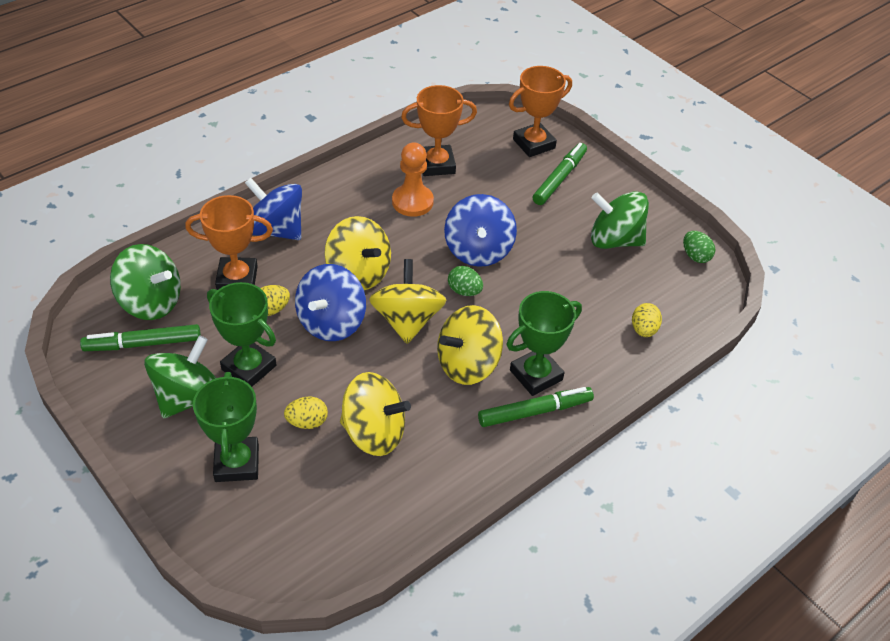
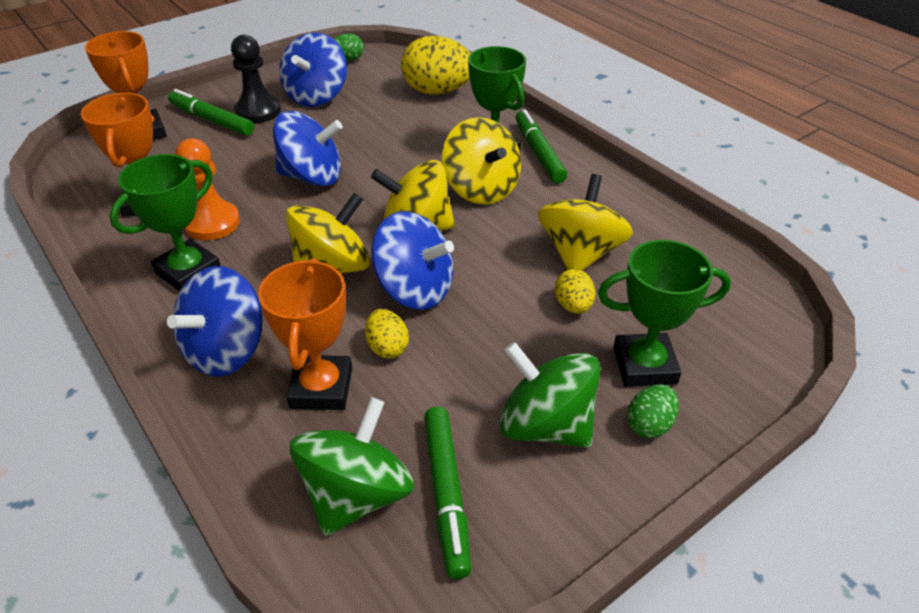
camera: 85 degrees left, 5 degrees down
green trophy [207,282,276,387] -> green trophy moved to [109,154,221,291]
green egg [448,266,483,296] -> green egg moved to [627,384,679,438]
green spinning top [591,191,649,249] -> blue spinning top [279,33,347,107]
yellow egg [632,303,662,337] -> yellow egg [401,36,471,94], size x1.99
none -> black pawn [231,35,281,123]

